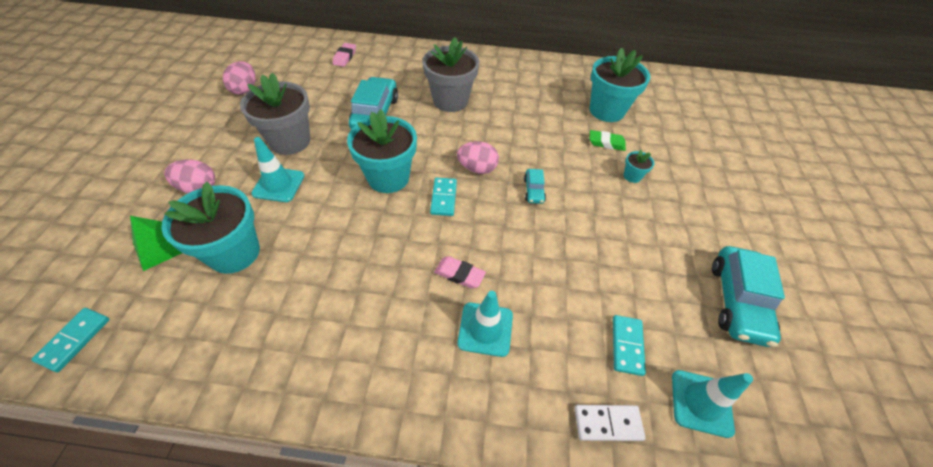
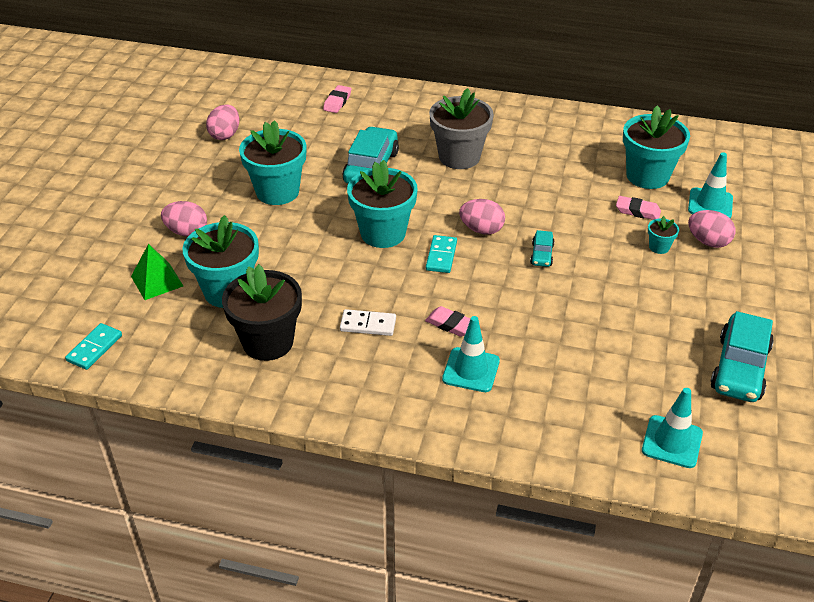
camera: 10 degrees right, 10 degrees down
grey flower pot [240,73,310,155] -> turquoise flower pot [239,120,306,205]
turquoise traffic cone [251,137,304,202] -> turquoise traffic cone moved to [688,152,733,219]
white domino [575,405,646,441] -> white domino moved to [340,309,396,336]
green eraser [589,130,626,151] -> pink eraser [616,196,661,220]
turquoise domino [613,315,646,376] -> none
none -> black flower pot [222,264,302,361]
none -> pink egg [688,210,735,248]

